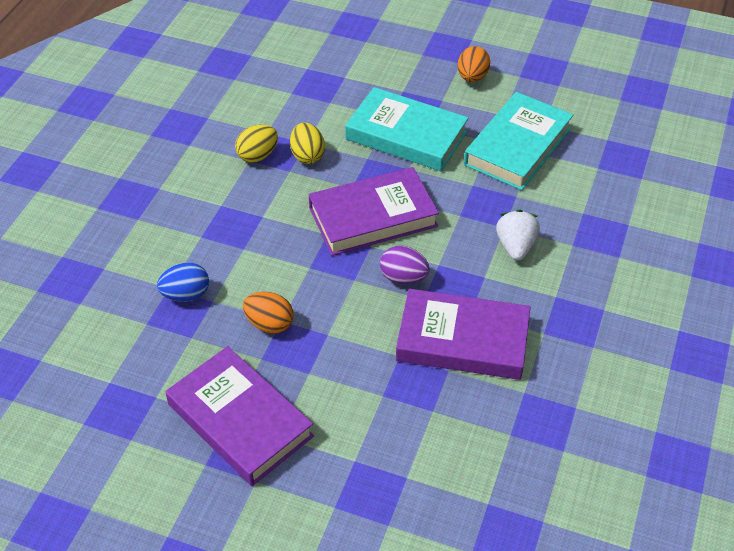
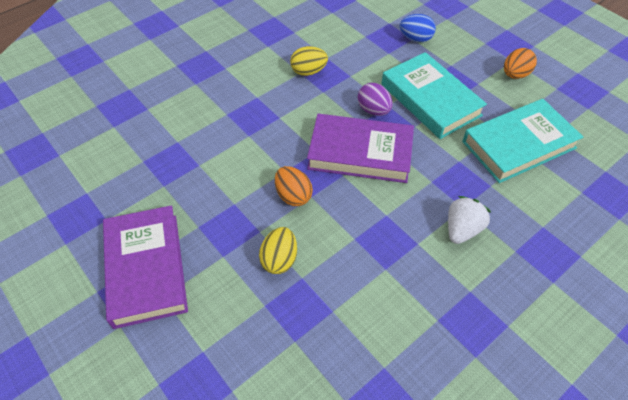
camera: 30 degrees right, 5 degrees up
blue egg [157,262,209,302] -> blue egg moved to [400,14,436,42]
orange egg [243,292,294,334] -> orange egg moved to [275,166,313,206]
yellow egg [290,123,325,164] -> yellow egg moved to [259,227,297,274]
purple egg [380,246,430,285] -> purple egg moved to [358,83,393,116]
purple book [396,289,530,380] -> none

